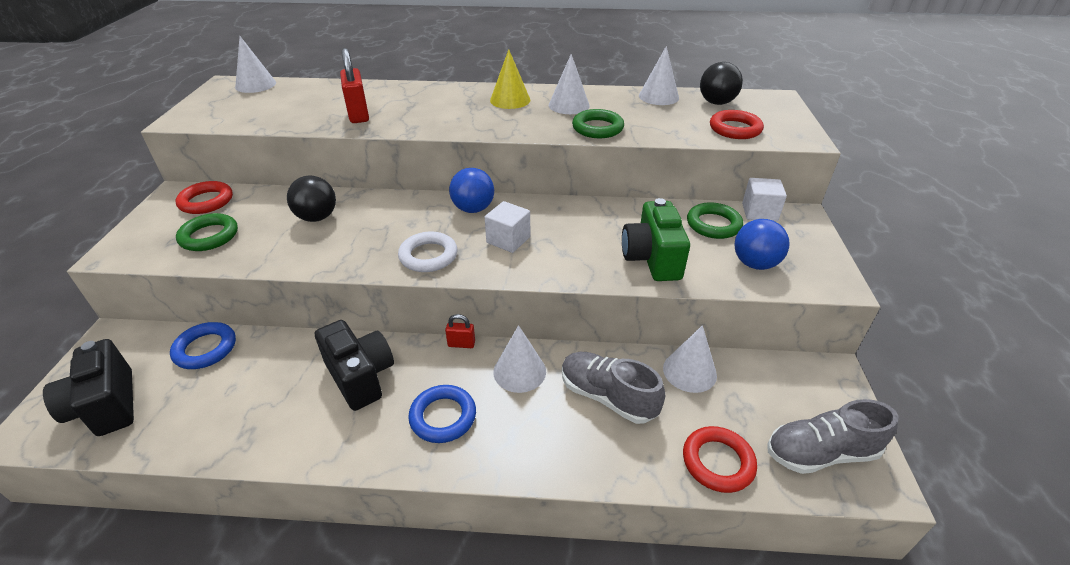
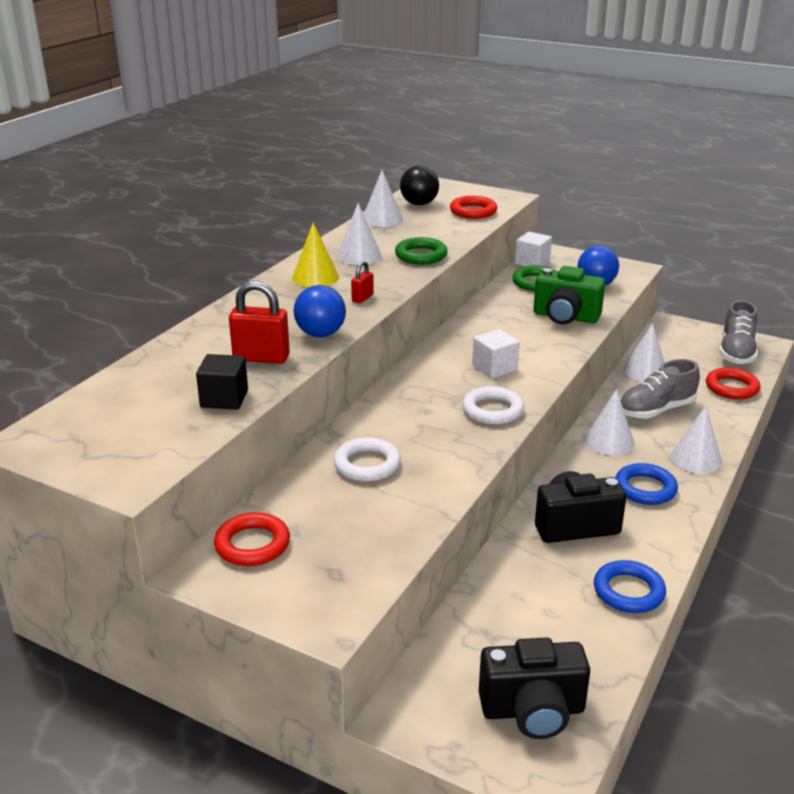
camera: 65 degrees left, 10 degrees down
blue ring [170,322,236,369] -> blue ring moved to [594,560,666,613]
green ring [176,213,238,251] -> none
white cone [235,36,276,93] -> white cone moved to [670,406,722,474]
black ball [287,176,336,222] -> white ring [334,437,401,482]
red padlock [445,314,475,348] -> red padlock moved to [351,261,374,303]
blue ball [449,168,494,213] -> blue ball moved to [294,285,346,337]
none -> black cube [196,354,248,410]

